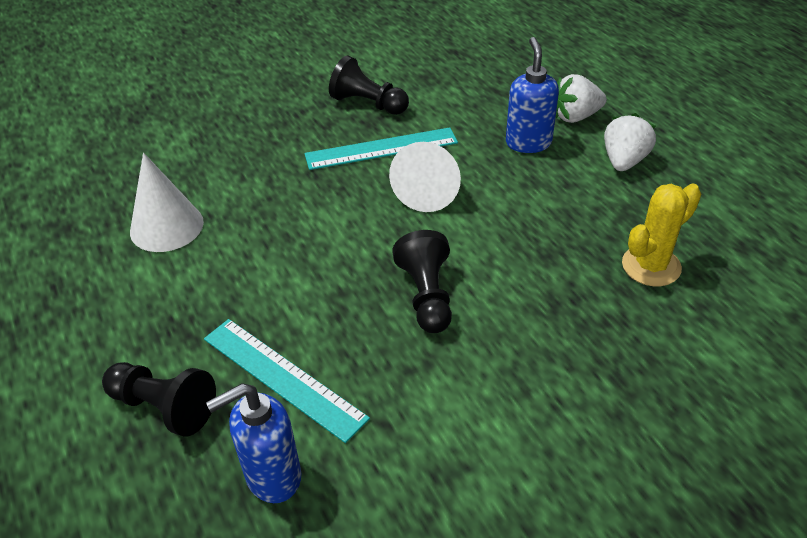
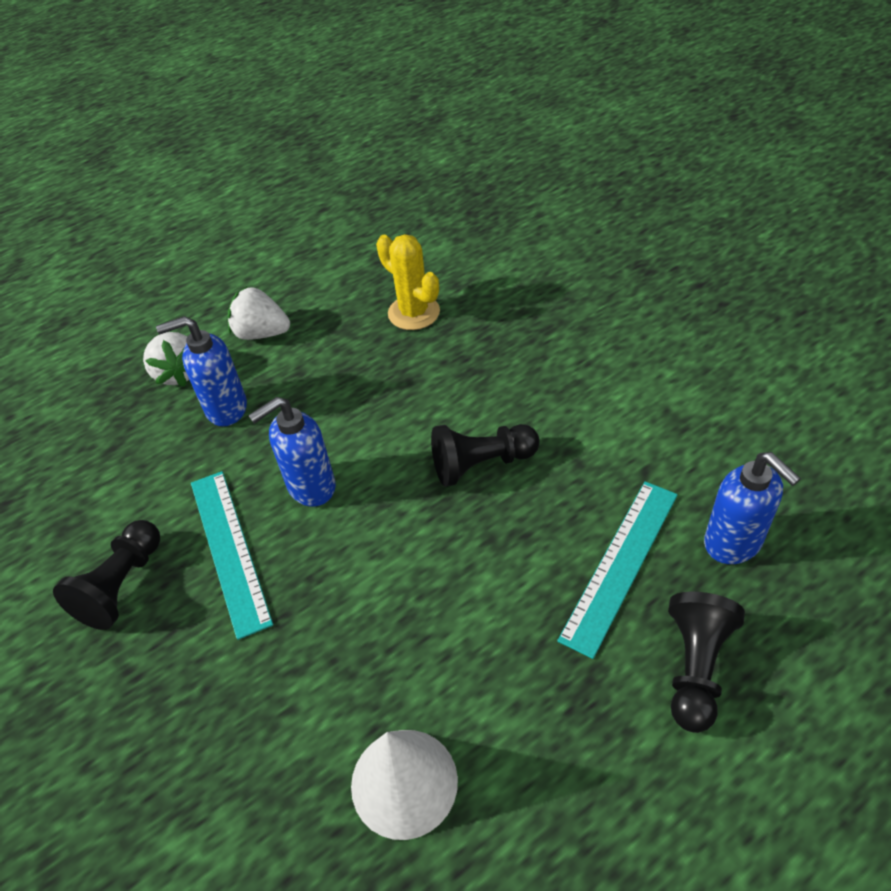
camera: 95 degrees left, 5 degrees up
white cone [389,142,461,212] -> blue soap dispenser [248,397,336,507]

